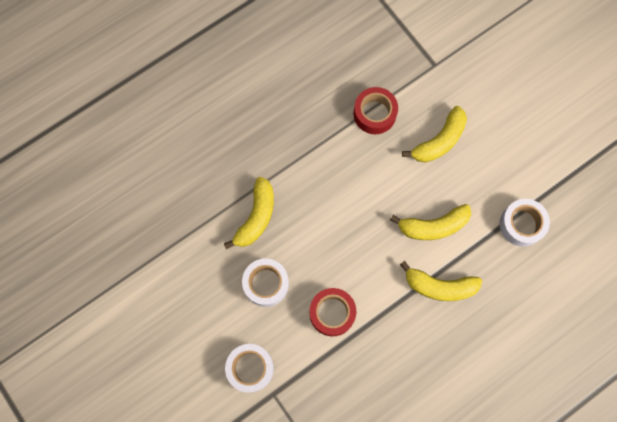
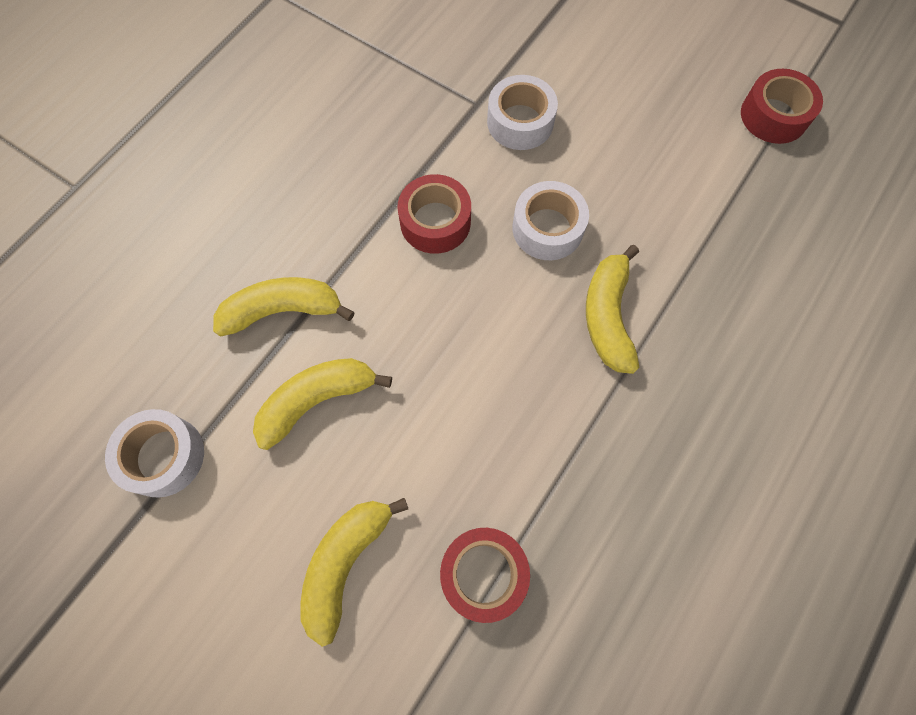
camera: 160 degrees right, 5 degrees down
none -> red tape [741,69,823,144]

